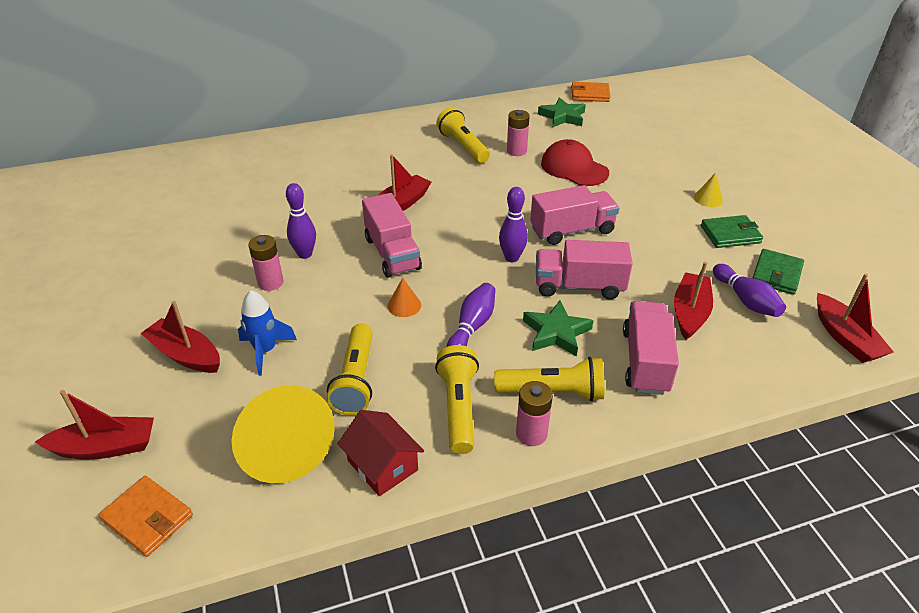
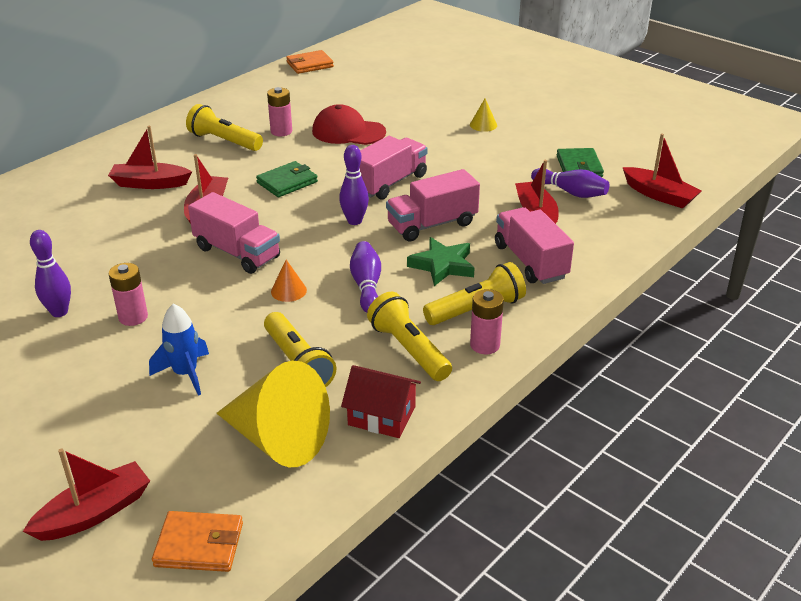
camera: 30 degrees left, 5 degrees down
red boat [141,301,220,373] -> red boat moved to [108,126,192,189]
purple bowling pin [286,183,316,259] -> purple bowling pin moved to [30,230,71,317]
green star [538,97,586,128] -> none
green wallet [701,215,763,248] -> green wallet moved to [256,161,318,197]

